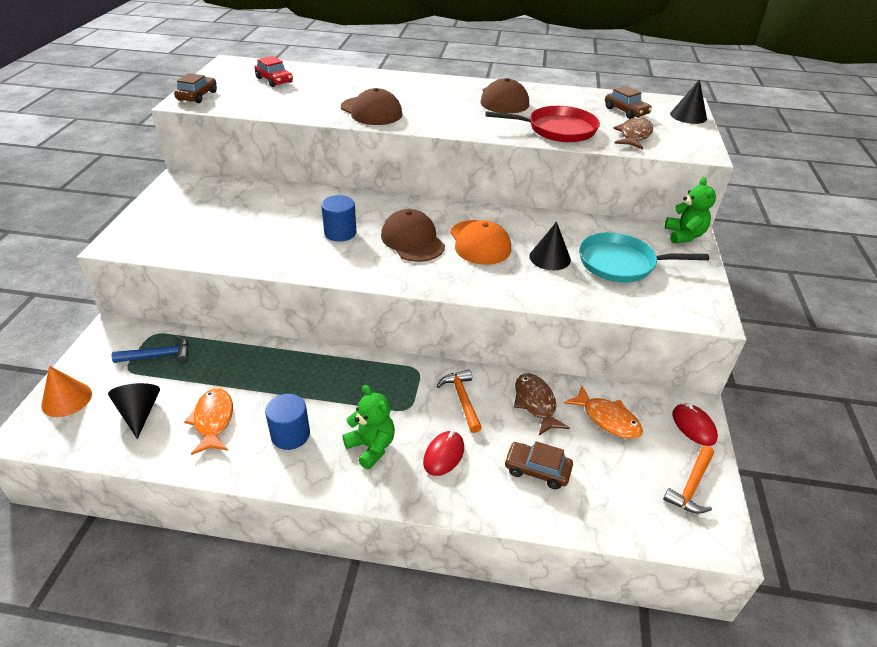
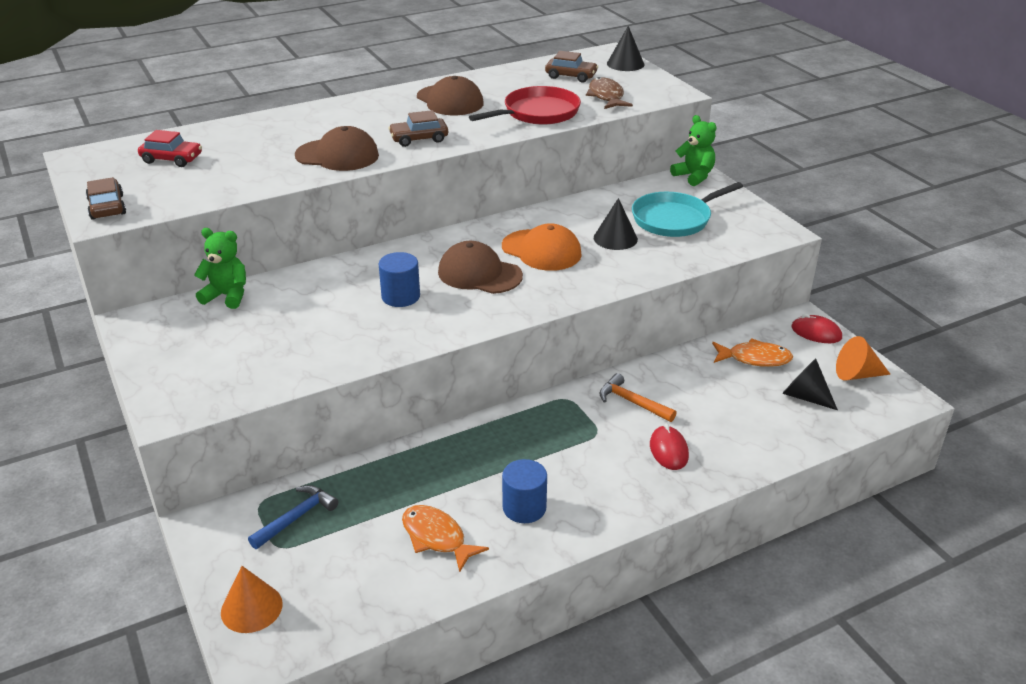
camera: 35 degrees left, 5 degrees down
black cone [108,383,160,439] -> black cone moved to [782,359,838,410]
green teddy bear [342,385,395,469] -> green teddy bear moved to [194,228,246,309]
brown car [504,441,573,489] -> brown car moved to [388,110,448,147]
brown fish [514,373,570,435] -> none
orange hammer [663,446,714,514] -> orange cone [836,336,891,381]

